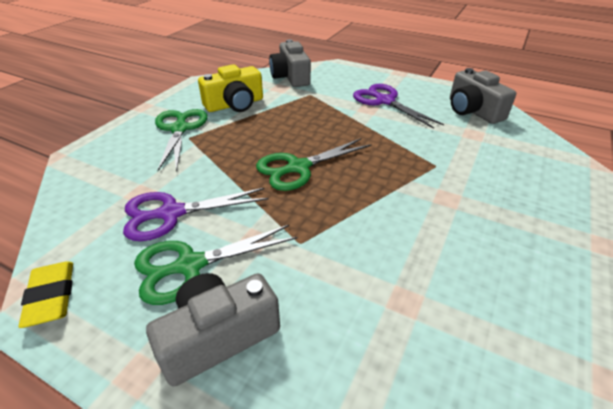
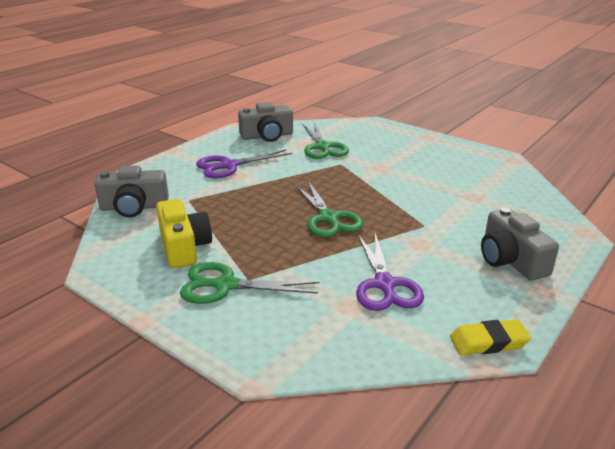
camera: 80 degrees left, 10 degrees down
green scissors [134,225,298,305] -> green scissors moved to [302,123,349,159]

